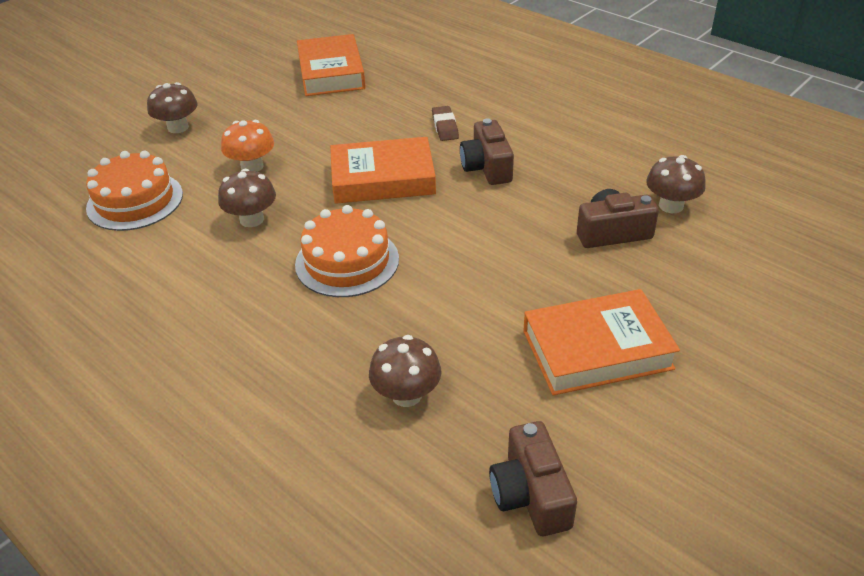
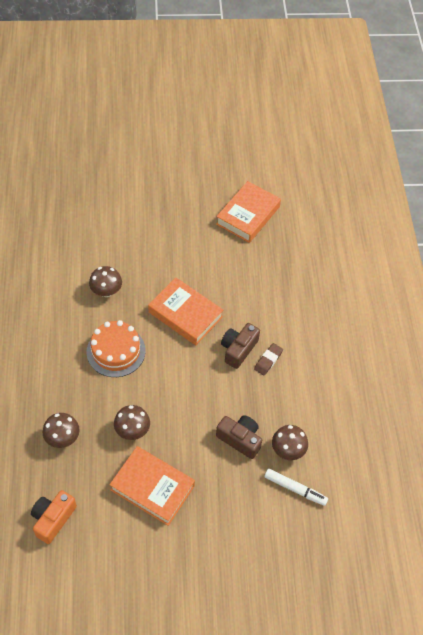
camera: 40 degrees right, 15 degrees up
orange cake [86,151,183,231] -> none
brown mushroom [147,82,198,133] -> brown mushroom moved to [114,405,150,440]
orange mushroom [221,120,274,172] -> none
brown eraser [432,106,459,141] -> brown eraser moved to [254,343,283,376]
brown camera [489,421,577,536] -> orange camera [31,490,77,544]
none -> white marker [264,468,328,506]

